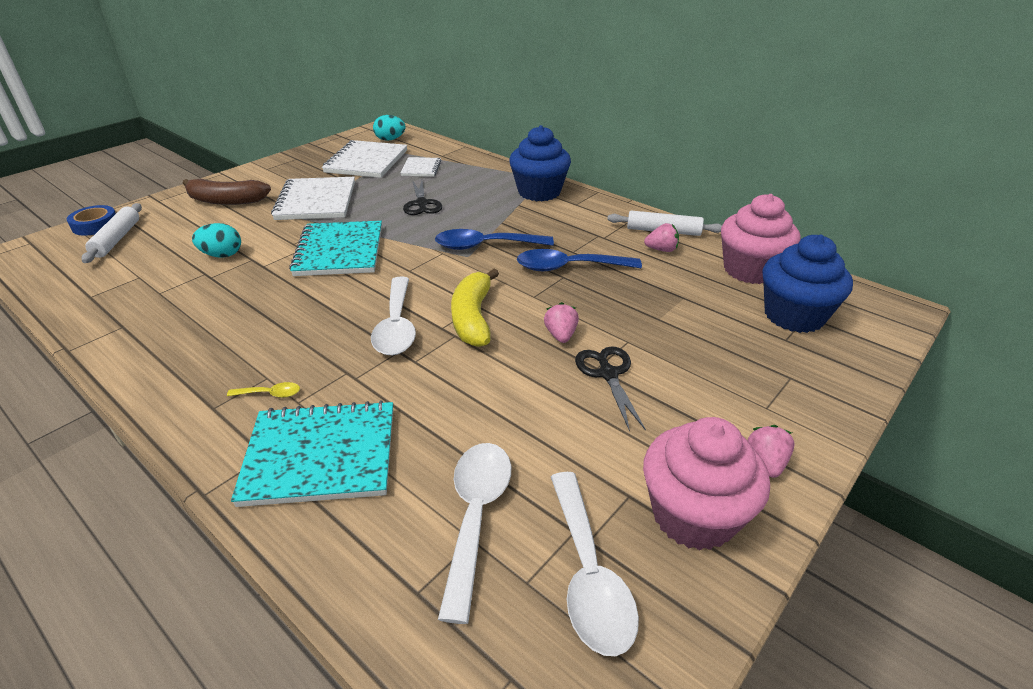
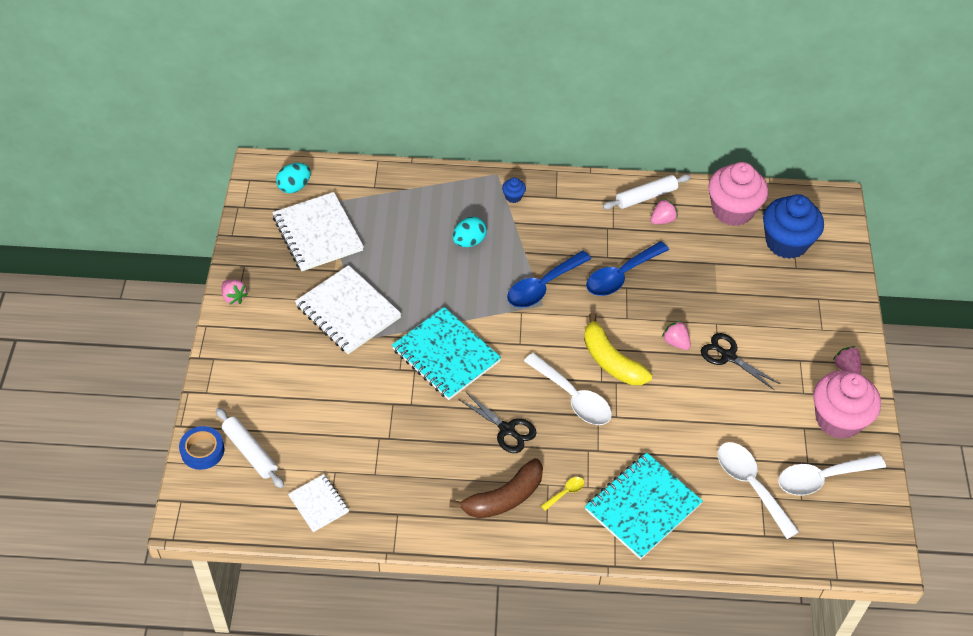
camera: 40 degrees left, 15 degrees up
brown banana [182,178,271,205] -> brown banana moved to [449,458,543,518]
turquoise egg [192,223,241,258] -> turquoise egg moved to [452,217,487,247]
white notebook [401,157,441,177] -> white notebook moved to [288,474,349,532]
black scissors [403,180,442,215] -> black scissors moved to [458,392,537,453]
blue cupcake [509,125,571,201] -> blue cupcake [502,178,526,203], size x0.40
white spoon [551,472,639,656] -> white spoon turned 120 degrees clockwise [778,455,886,496]
none -> pink strawberry [221,279,248,305]

